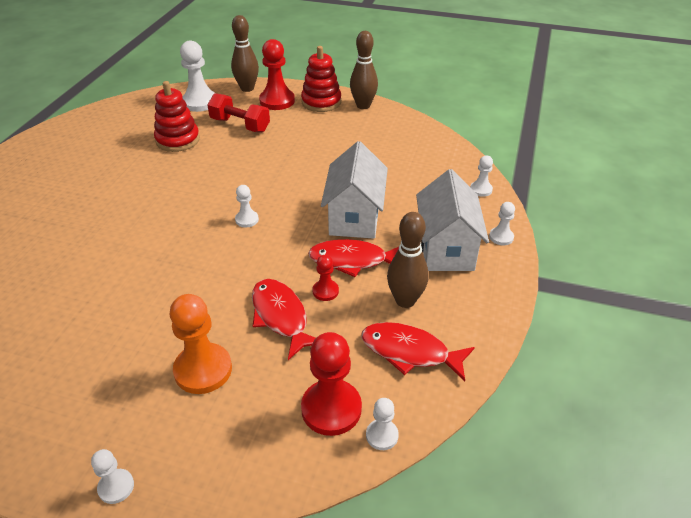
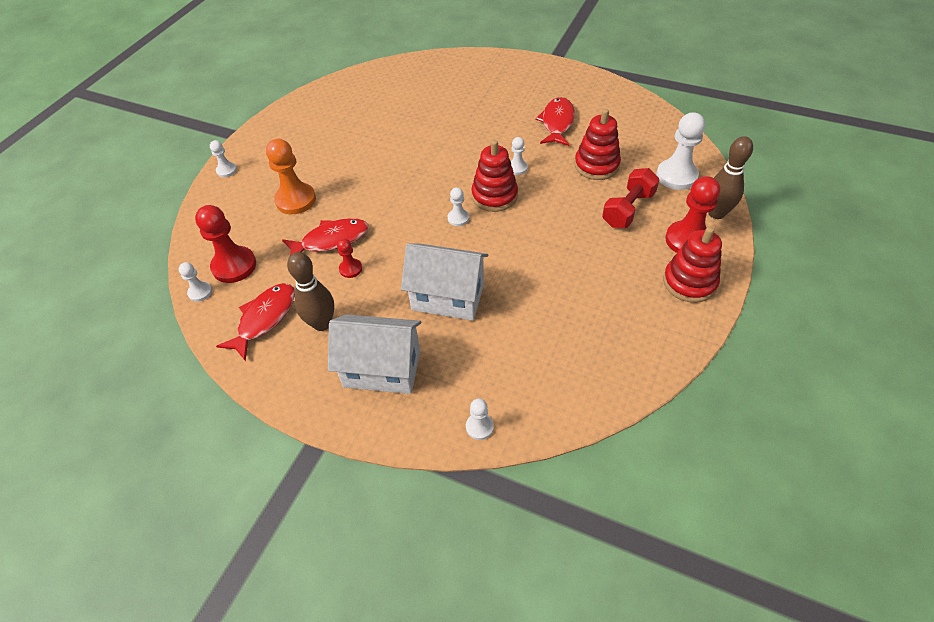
camera: 100 degrees right, 10 degrees up
red fish [308,239,399,277] -> red fish moved to [535,97,575,146]
brown bowling pin [350,31,378,109] -> none
white pawn [489,202,515,245] -> white pawn moved to [511,137,528,175]
none -> red stacking toy [471,140,518,212]

